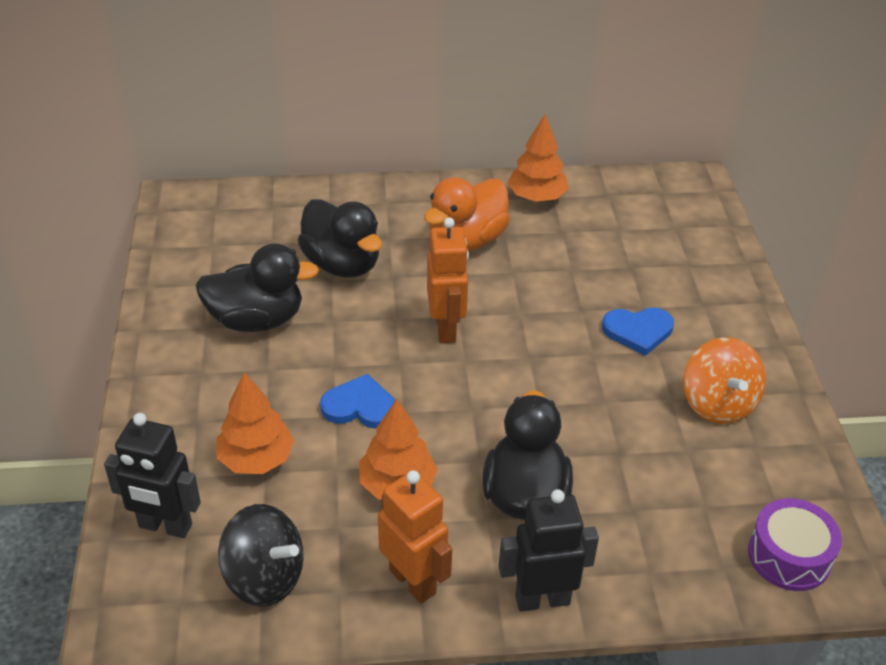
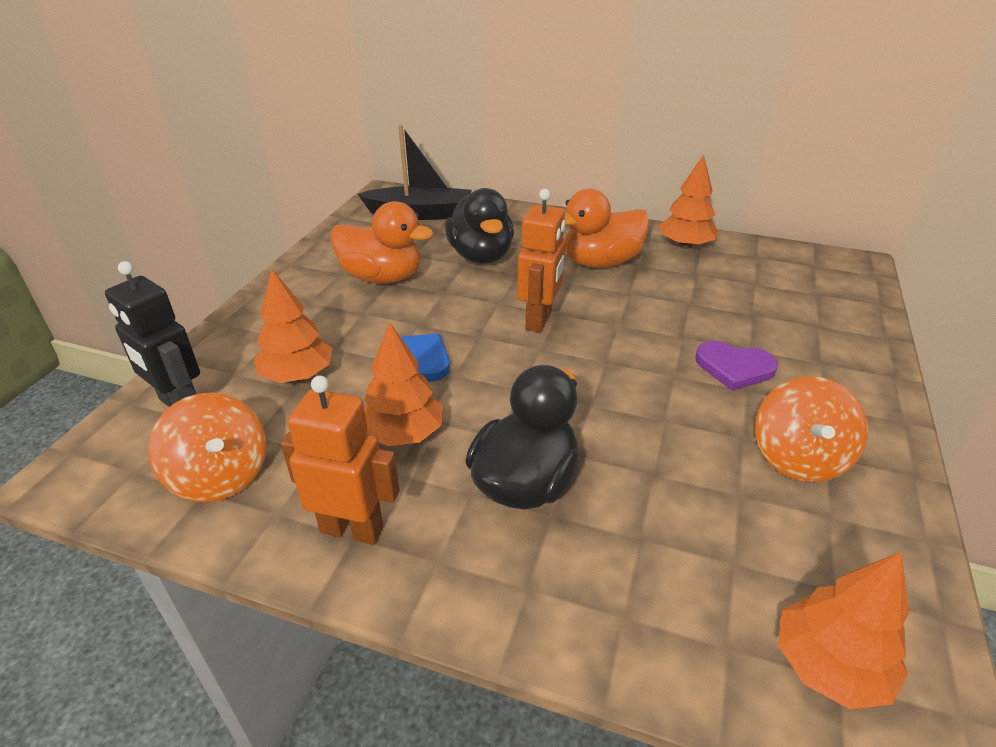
camera: 25 degrees right, 5 degrees down
black duck [195,243,319,332] -> orange duck [330,201,433,283]
black spinning top [218,504,304,607] -> orange spinning top [148,393,267,502]
orange robot [378,470,452,604] -> orange robot turned 60 degrees counterclockwise [281,376,400,545]
black robot [498,489,599,611] -> none
blue heart [602,307,674,356] -> purple heart [695,341,778,391]
purple drum [748,498,842,591] -> orange tree [778,552,909,709]
none -> black boat [358,125,472,220]

